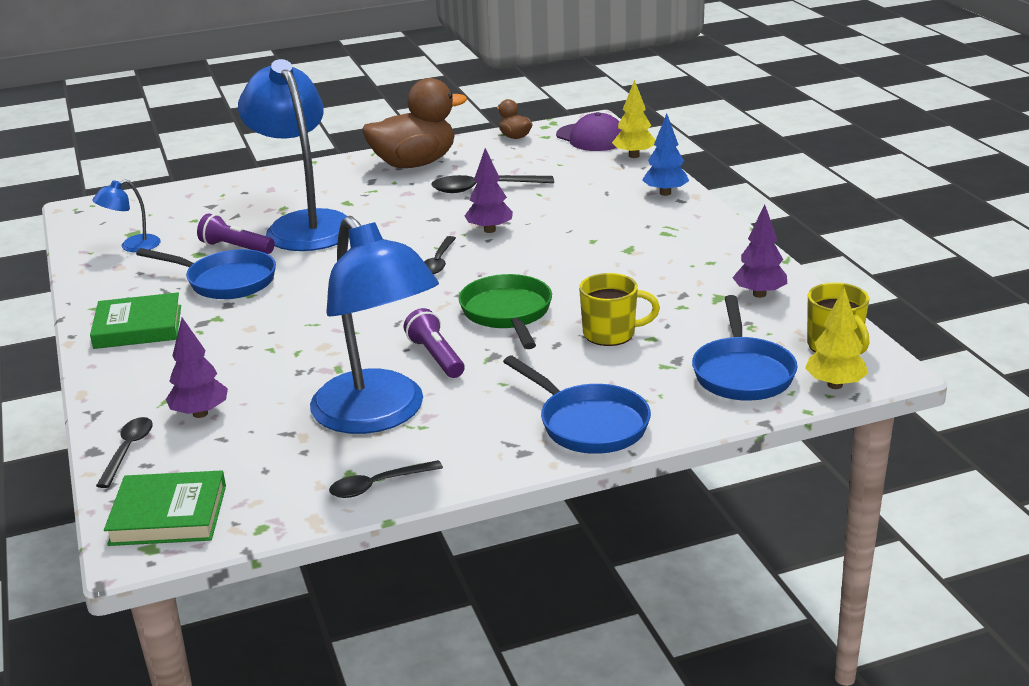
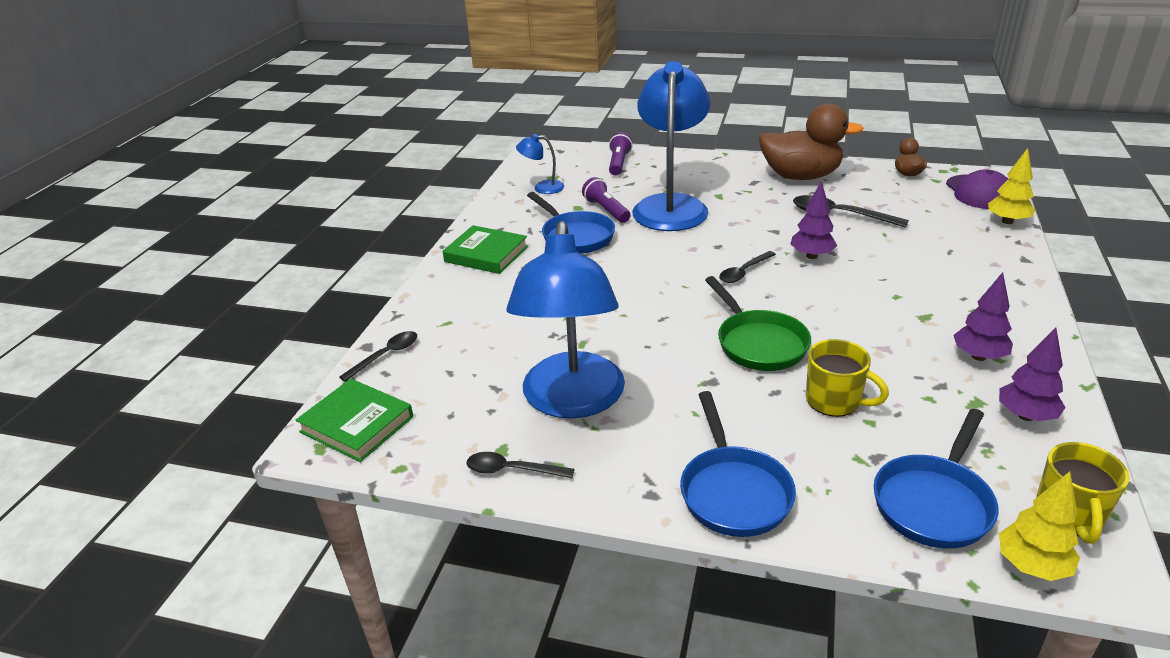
camera: 35 degrees right, 5 degrees up
purple tree [166,317,228,418] -> purple tree moved to [953,272,1013,361]
purple flashlight [404,308,465,378] -> purple flashlight moved to [609,132,633,176]
green pan [459,274,552,349] -> green pan turned 135 degrees clockwise [705,276,811,371]
blue tree [642,114,689,196] -> none

